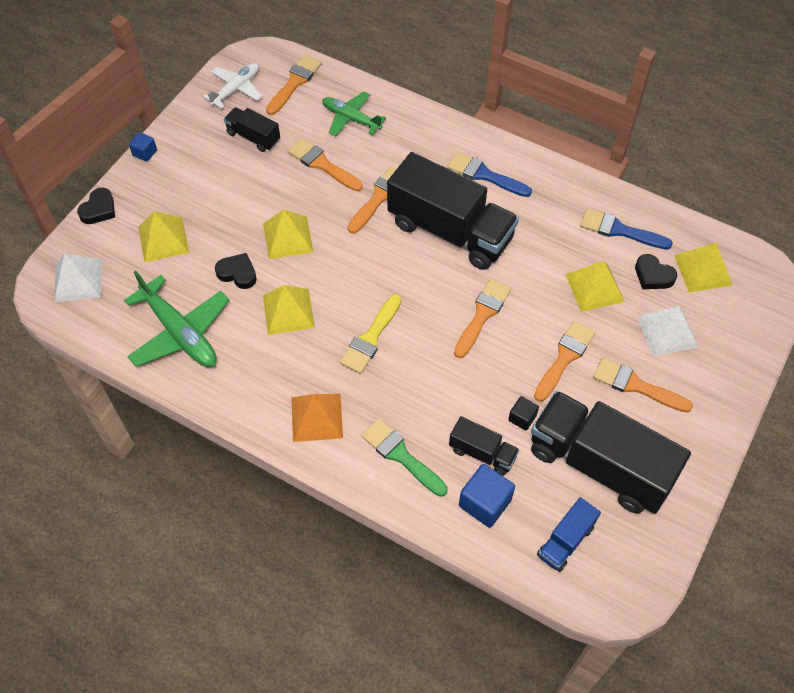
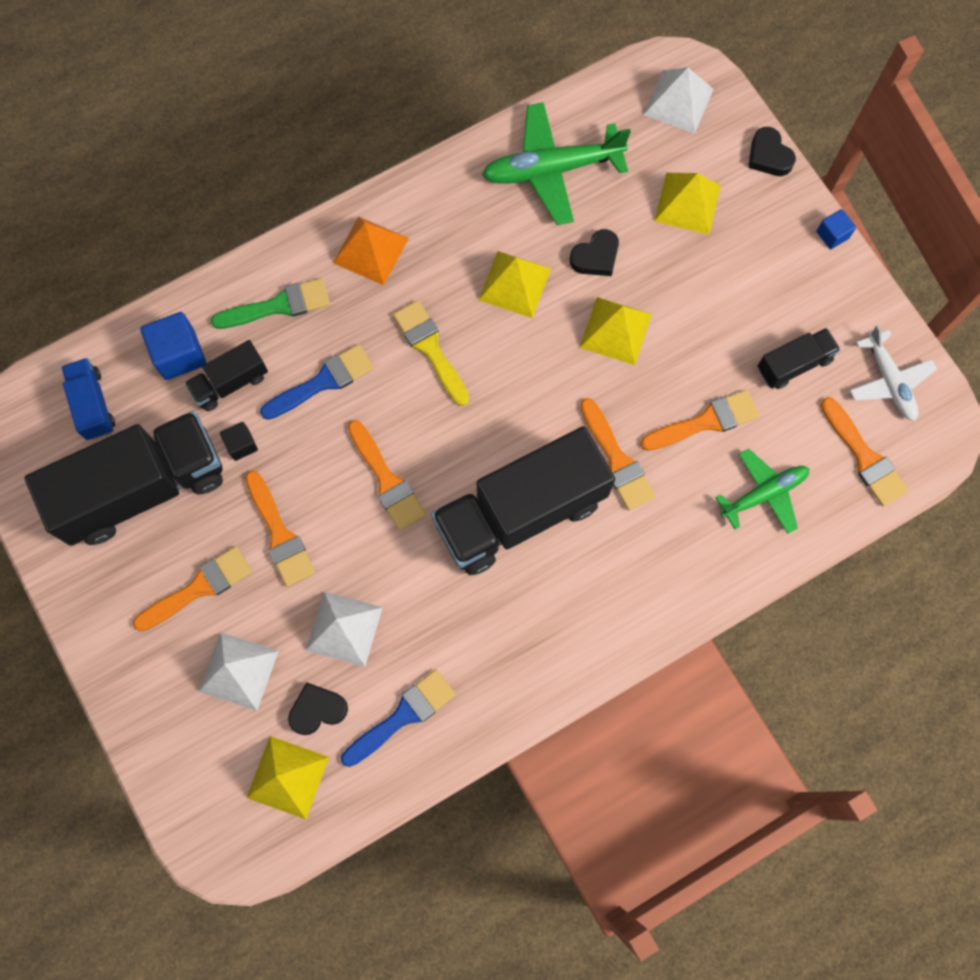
camera: 120 degrees right, 15 degrees up
blue brush [447,151,532,197] -> blue brush moved to [260,344,374,420]
yellow pyramid [565,261,625,312] -> white pyramid [306,591,383,667]

